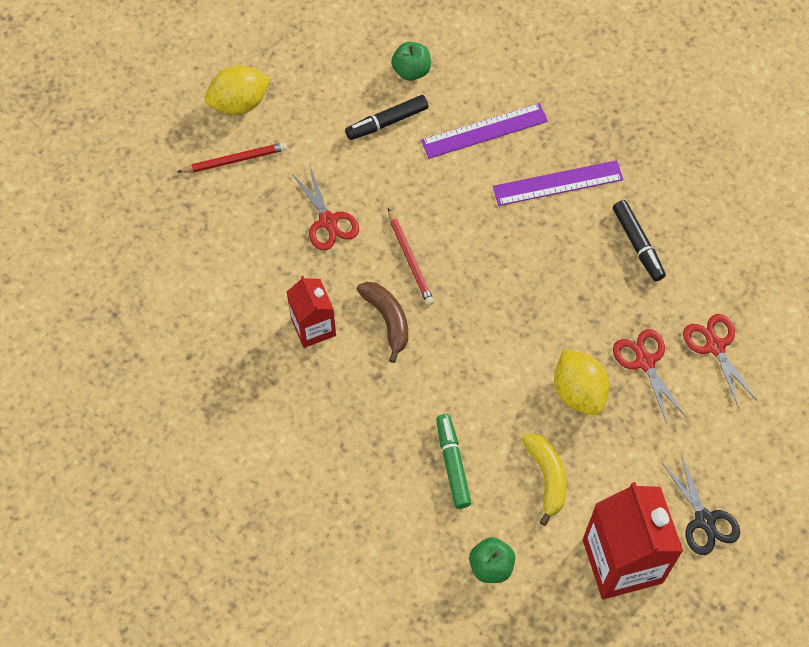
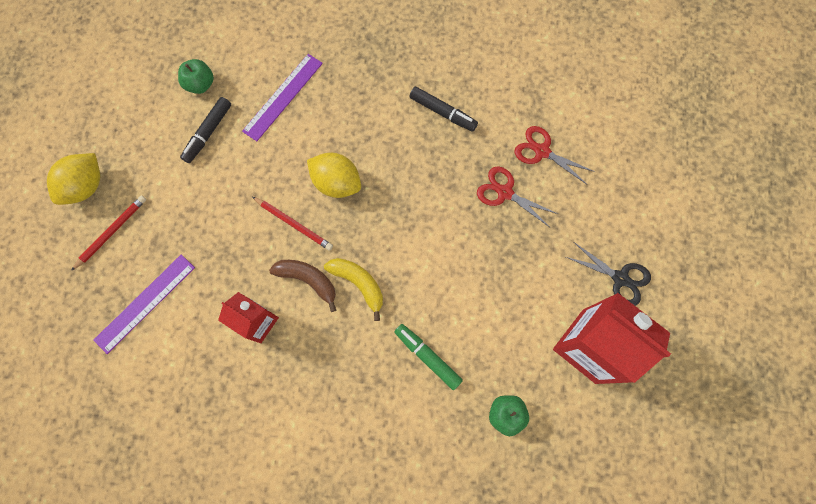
camera: 35 degrees left, 10 degrees up
red scissors [292,167,359,250] -> none
purple ruler [493,160,624,206] -> purple ruler moved to [93,255,195,354]
yellow banana [522,433,567,526] -> yellow banana moved to [324,258,383,321]
yellow lemon [554,349,609,415] -> yellow lemon moved to [307,153,361,198]

